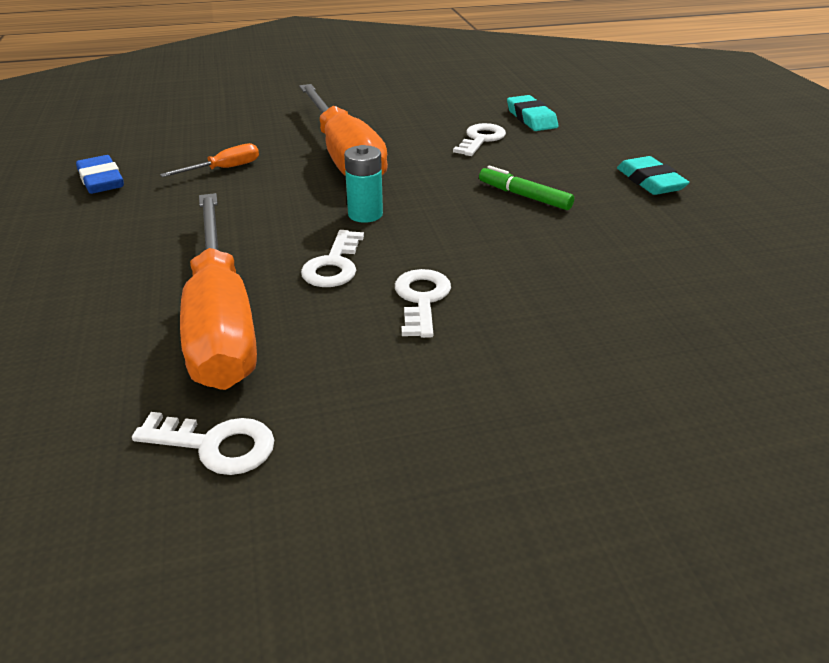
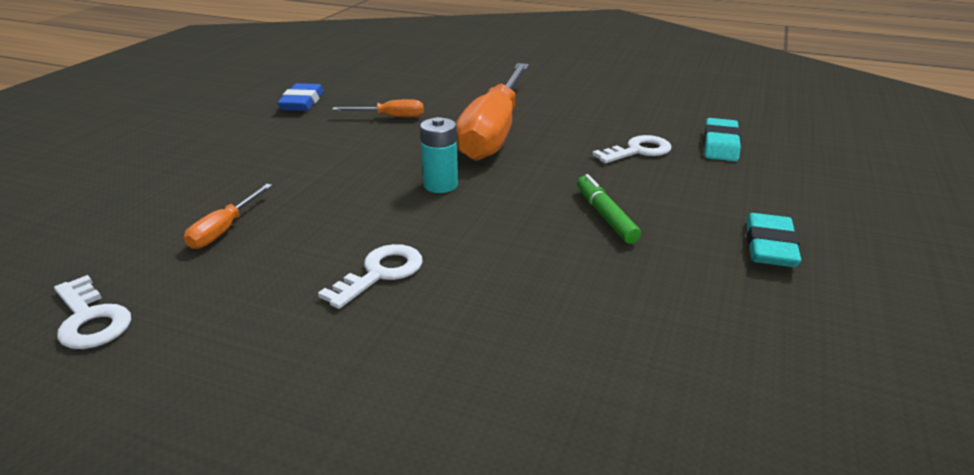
camera: 35 degrees right, 5 degrees down
orange screwdriver [180,193,257,390] -> orange screwdriver [184,184,272,249], size x0.41
white key [301,230,364,287] -> none

